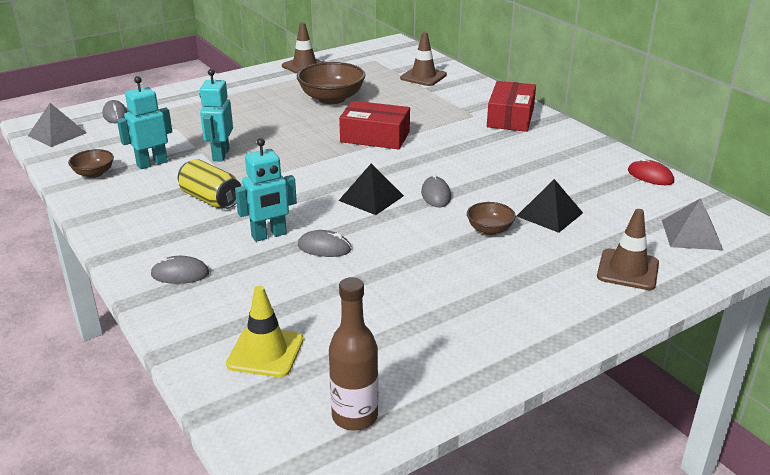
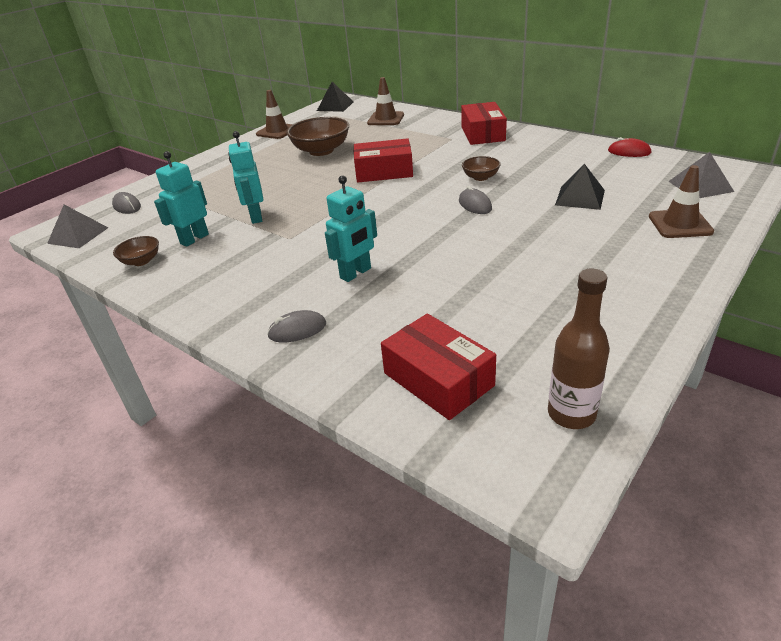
camera: 15 degrees left, 5 degrees up
yellow can [178,159,241,209] -> none
yellow traffic cone [226,286,303,377] -> red box [381,313,496,420]
grey mouse [298,230,351,257] -> none
black pyramid [339,164,404,215] -> black pyramid moved to [317,82,354,112]
brown bowl [467,202,516,235] -> brown bowl moved to [462,156,501,181]

